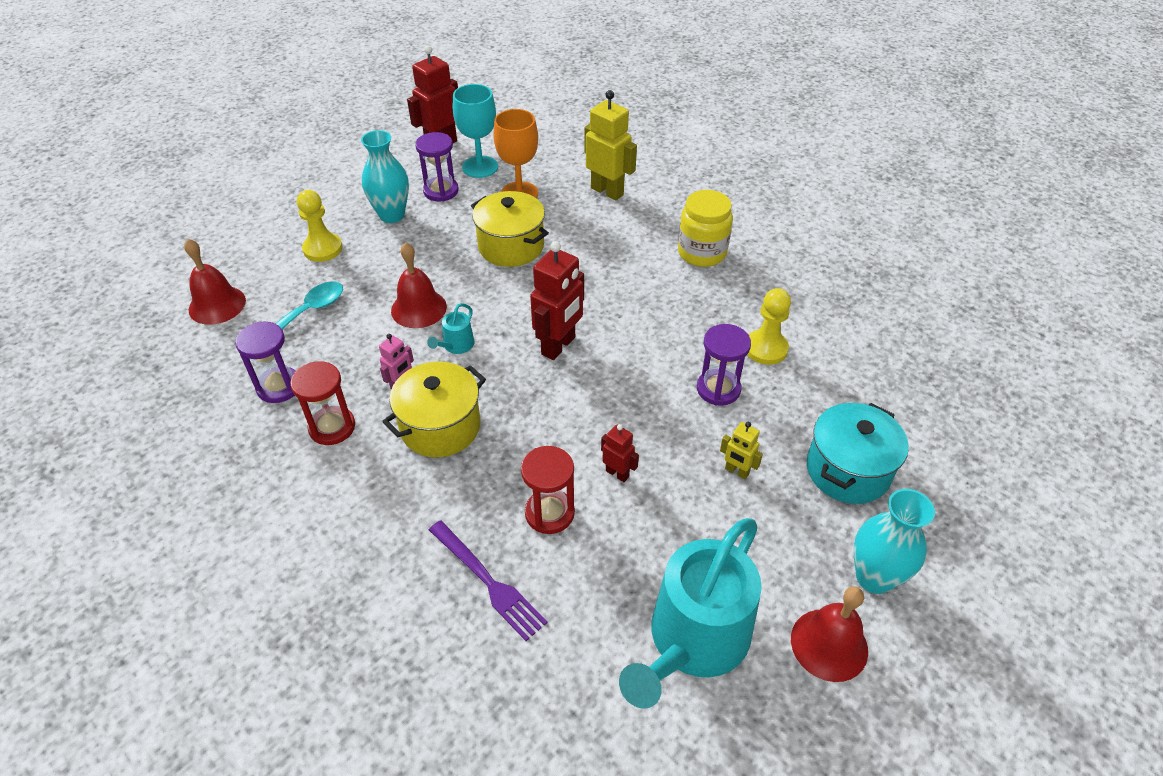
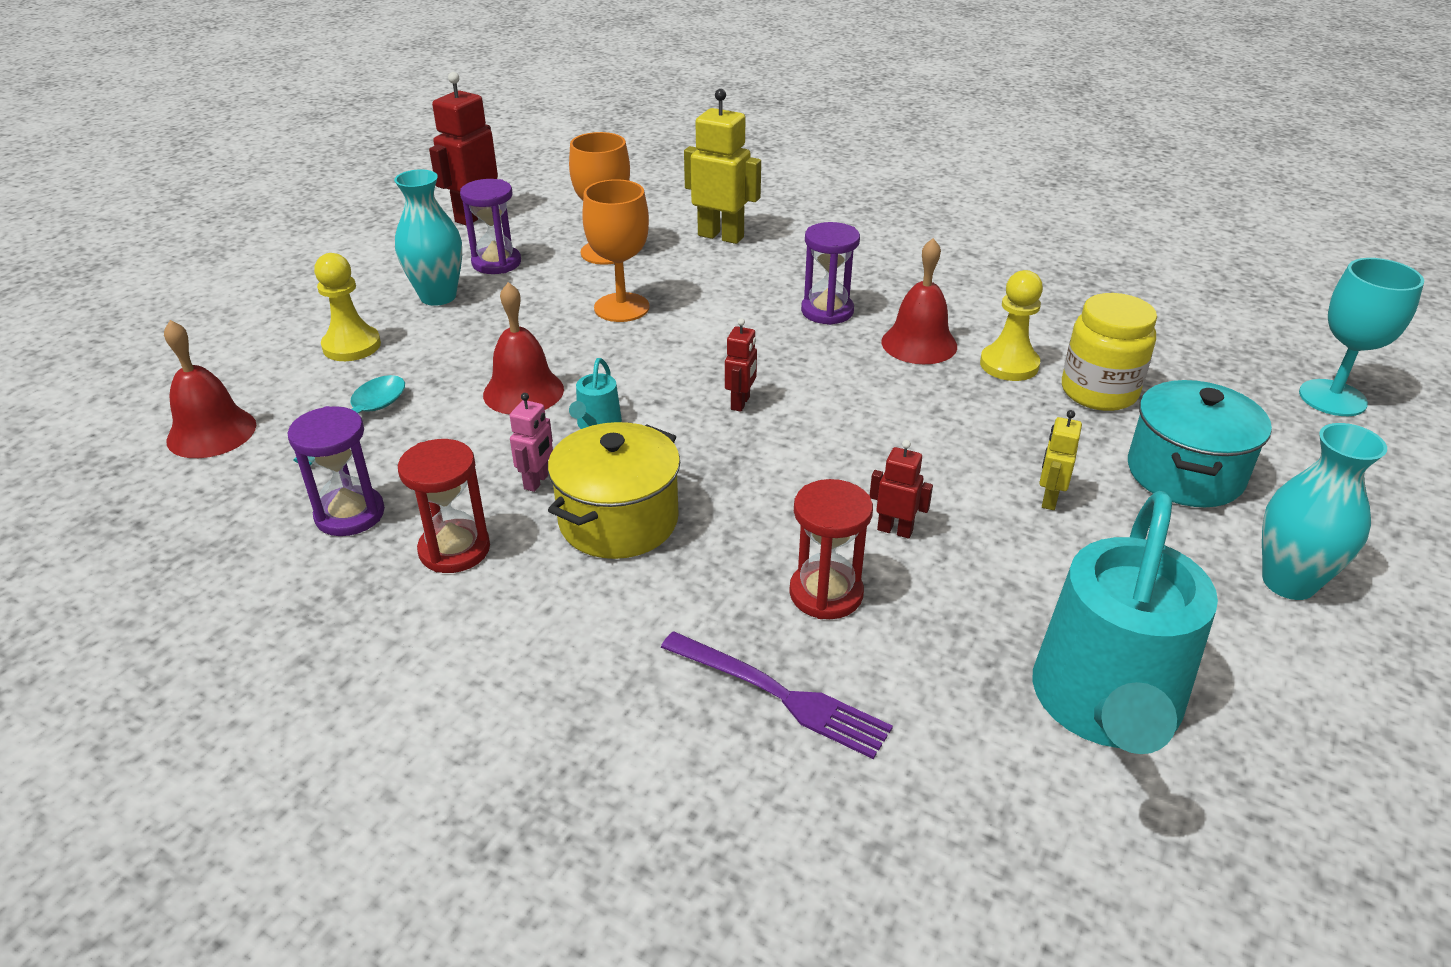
camera: 15 degrees left, 10 degrees down
turquoise goblet [453,84,498,178] -> turquoise goblet moved to [1299,258,1424,416]
yellow pot [471,191,549,267] -> orange goblet [582,179,649,322]
red robot [530,241,584,360] -> red robot [725,318,757,412], size x0.52
yellow jar [678,190,733,267] -> yellow jar moved to [1062,293,1157,411]
purple hourglass [697,324,751,406] -> purple hourglass moved to [801,222,860,325]
yellow robot [720,422,763,479] -> yellow robot turned 90 degrees clockwise [1039,410,1082,510]
red bell [791,586,868,682] -> red bell moved to [881,238,957,364]

